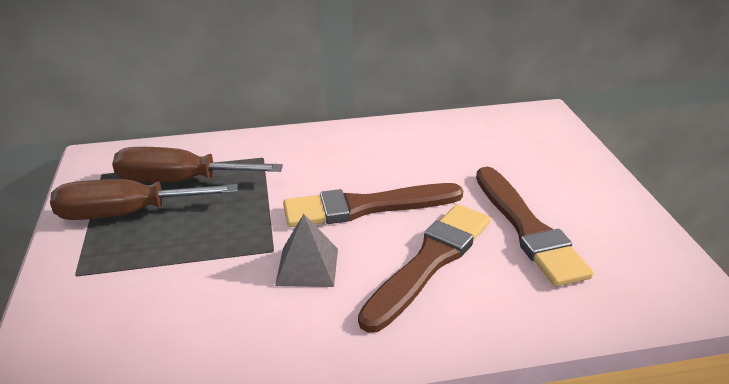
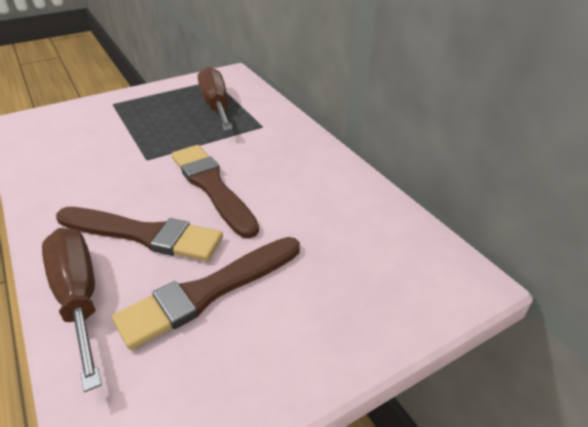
camera: 70 degrees right, 5 degrees up
brown screwdriver [50,179,238,220] -> brown screwdriver moved to [42,228,102,392]
grey pyramid [275,214,338,287] -> none

